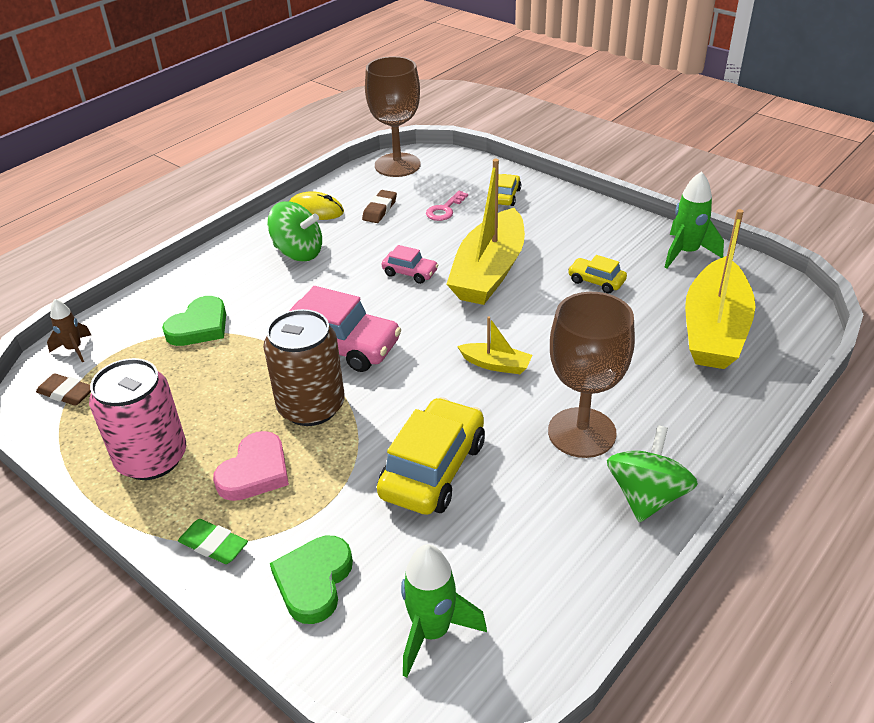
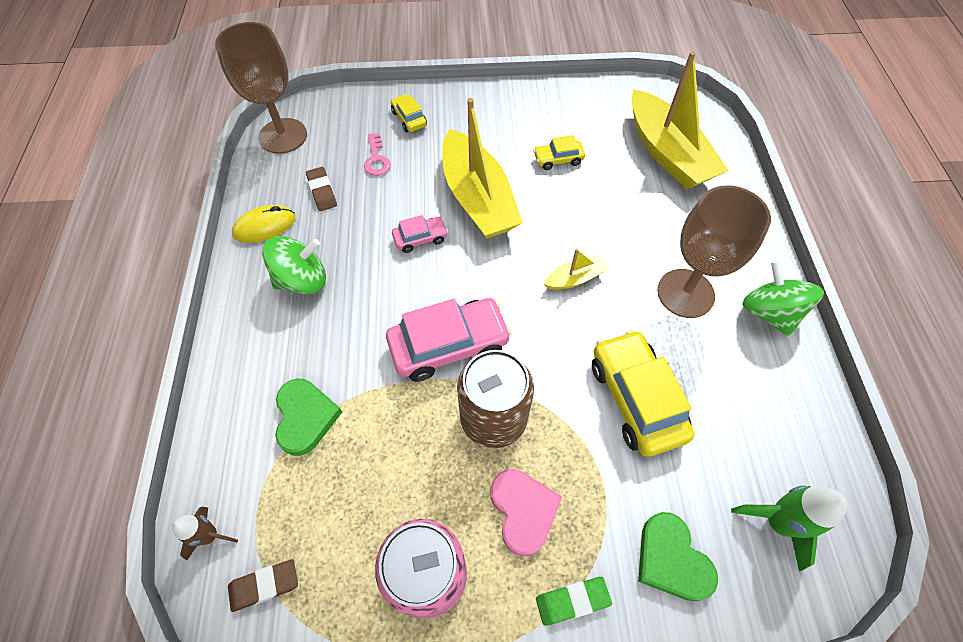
camera: 45 degrees left, 20 degrees up
green rocket [664,171,724,269] -> none

